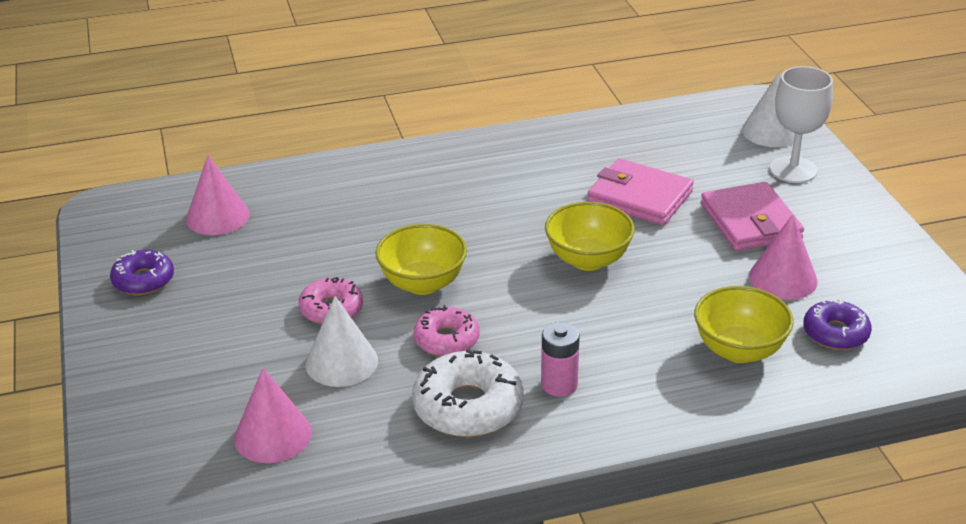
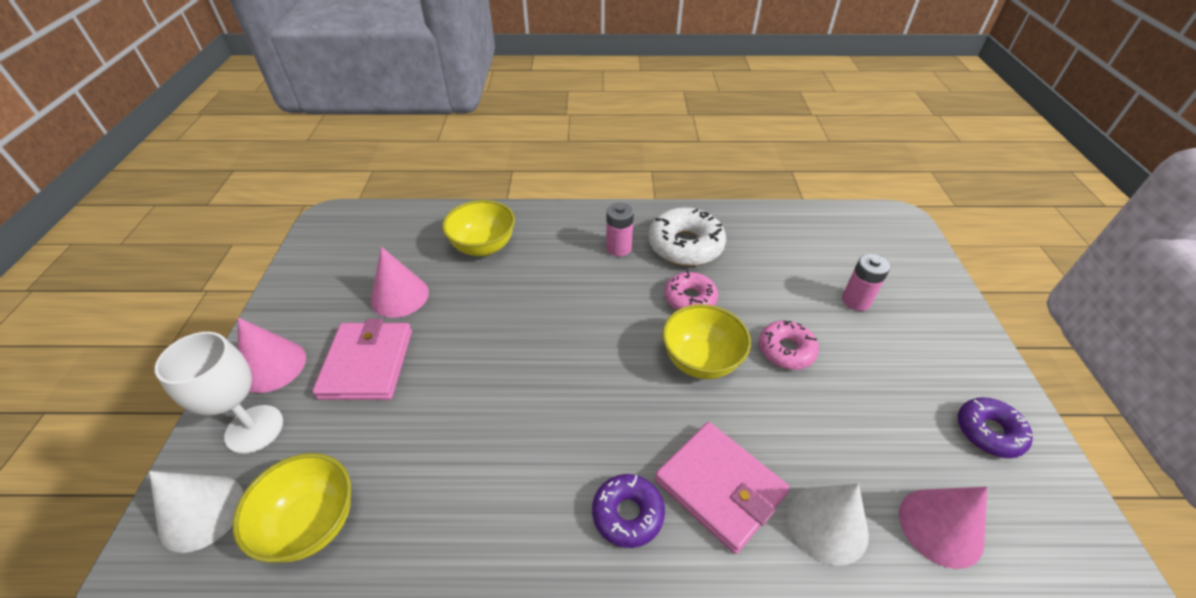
camera: 165 degrees left, 10 degrees up
pink cone [234,368,312,463] -> pink cone moved to [238,317,306,393]
white cone [306,296,378,387] -> white cone moved to [787,484,869,566]
yellow bowl [545,202,635,271] -> yellow bowl moved to [232,453,351,563]
pink wallet [587,158,694,225] -> pink wallet moved to [655,422,790,554]
purple donut [803,299,872,350] -> purple donut moved to [592,474,665,548]
none -> pink battery [842,254,890,311]

